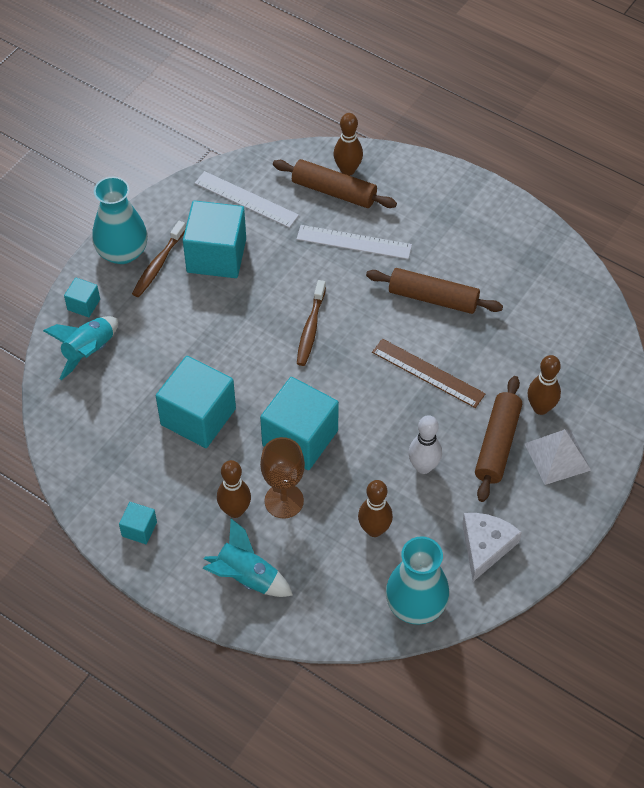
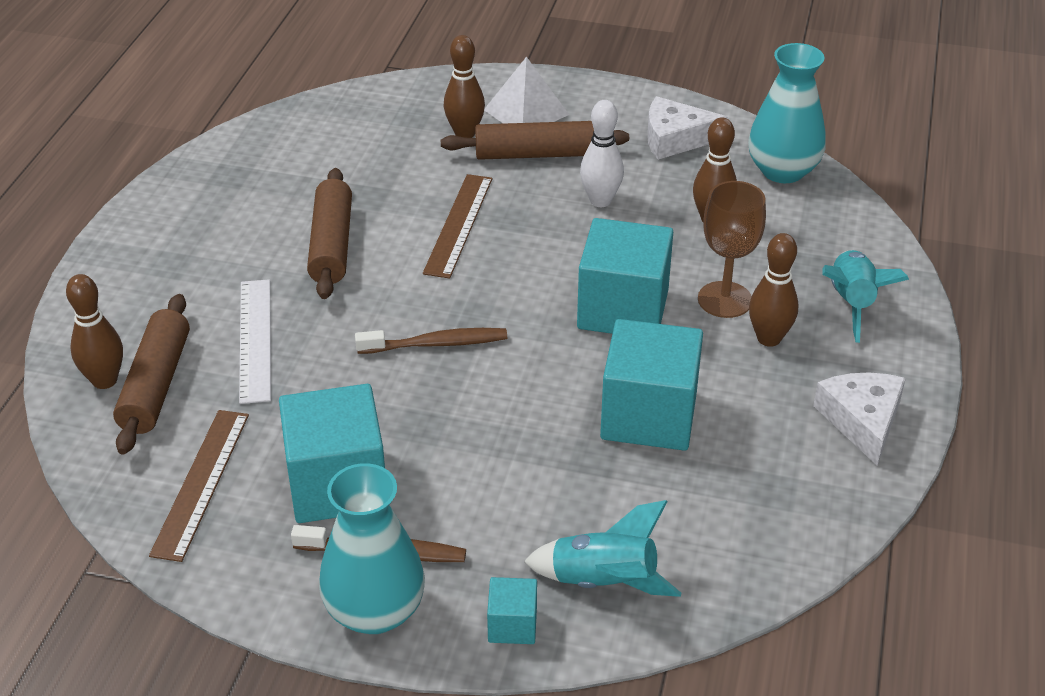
camera: 110 degrees left, 15 degrees down
turquoise cube [119,502,157,544] -> white cheese [813,372,906,466]
white ruler [195,171,299,228] -> brown ruler [149,410,249,562]

